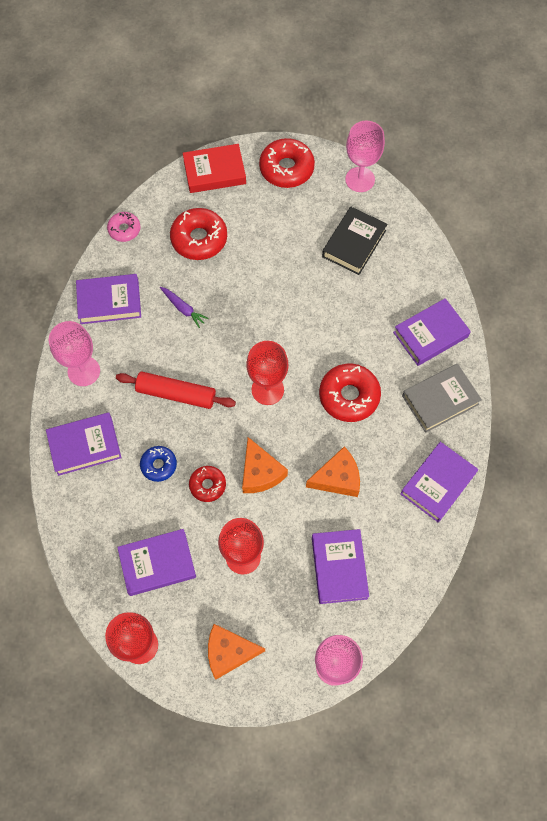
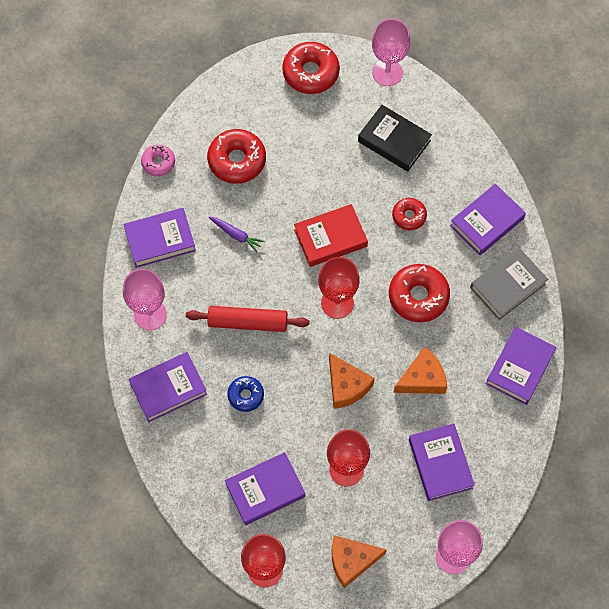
camera: 10 degrees left, 0 degrees up
red book [183,144,246,193] -> red book moved to [294,204,368,267]
red donut [189,466,226,502] -> red donut moved to [392,198,427,230]
black book [322,207,387,275] -> black book turned 75 degrees counterclockwise [358,105,432,172]

